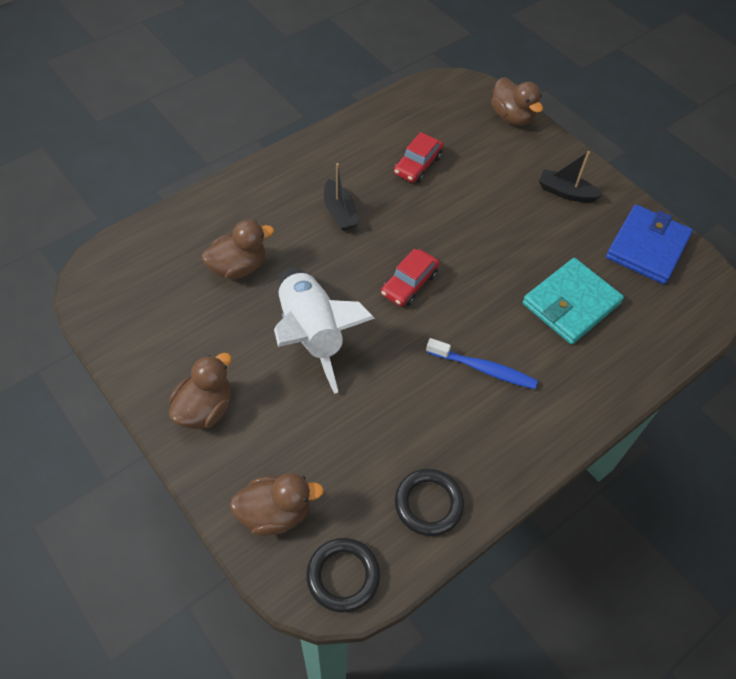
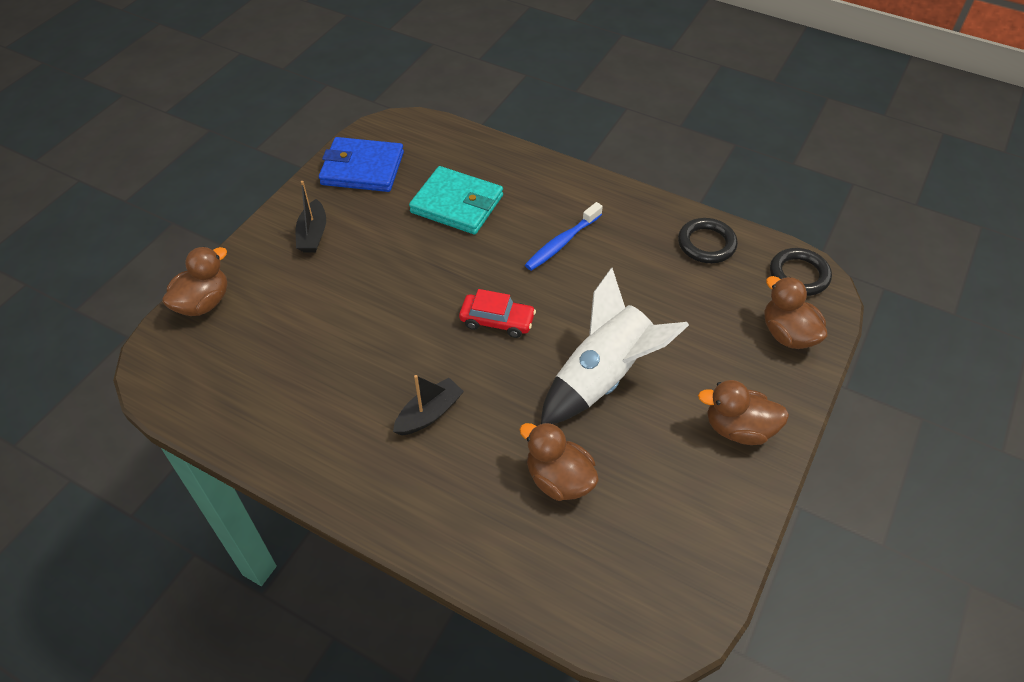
camera: 110 degrees left, 5 degrees down
red car [394,132,443,183] -> none
blue toothbrush [426,338,538,389] -> blue toothbrush turned 135 degrees counterclockwise [525,202,603,271]

